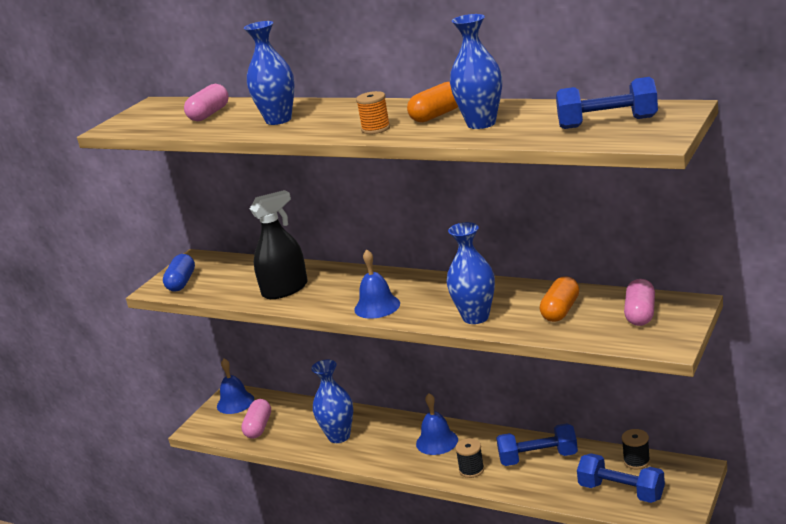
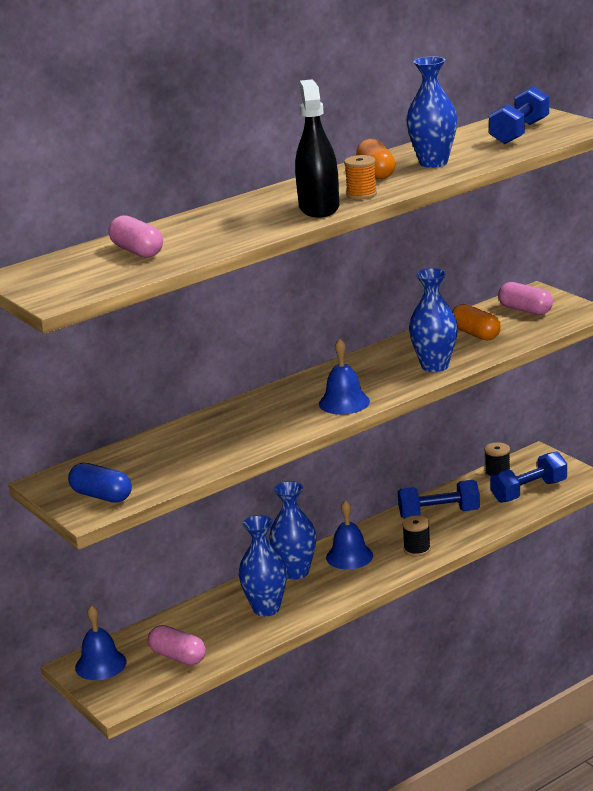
camera: 65 degrees left, 0 degrees up
blue vase [244,21,295,125] -> blue vase moved to [269,481,316,580]
black spray bottle [250,190,308,299] -> black spray bottle moved to [295,79,339,218]
blue dumbbell [496,423,578,466] -> blue dumbbell turned 60 degrees clockwise [398,480,480,519]

